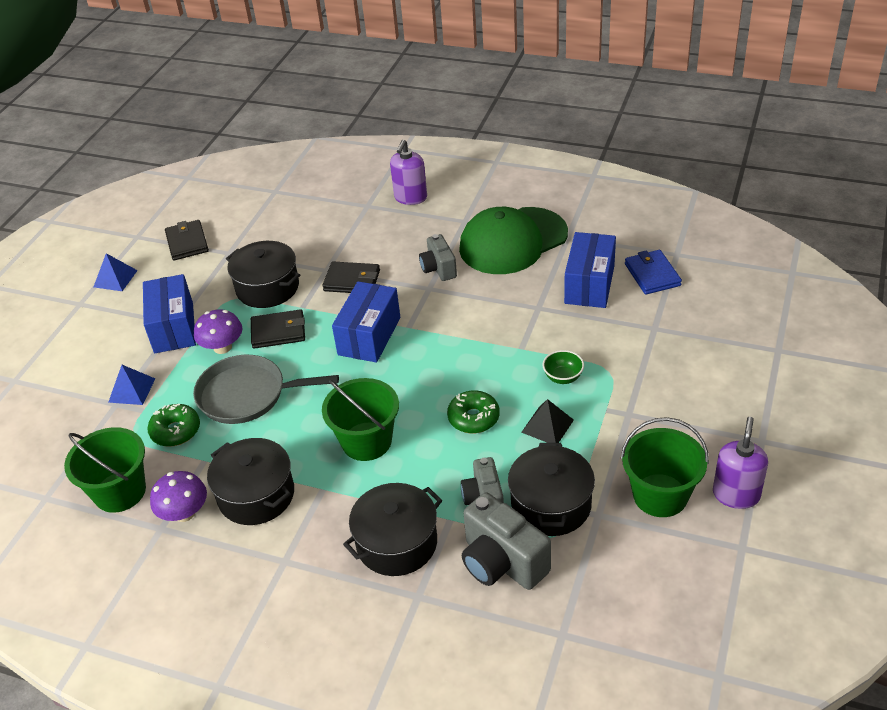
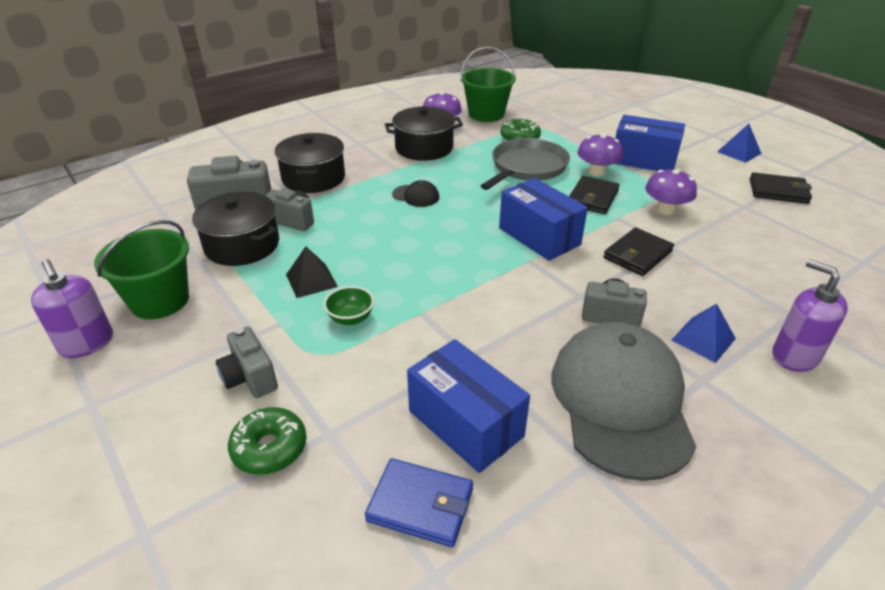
camera: 120 degrees right, 5 degrees down
blue pyramid [108,365,155,405] -> blue pyramid moved to [672,304,736,363]
black pot [226,241,300,308] -> purple mushroom [645,169,697,215]
green bucket [322,378,399,461] -> black cap [392,180,439,207]
green donut [447,390,500,433] -> green donut moved to [228,407,307,475]
green cap [459,207,568,274] -> grey cap [552,322,696,481]
none -> grey camera [216,327,278,398]

